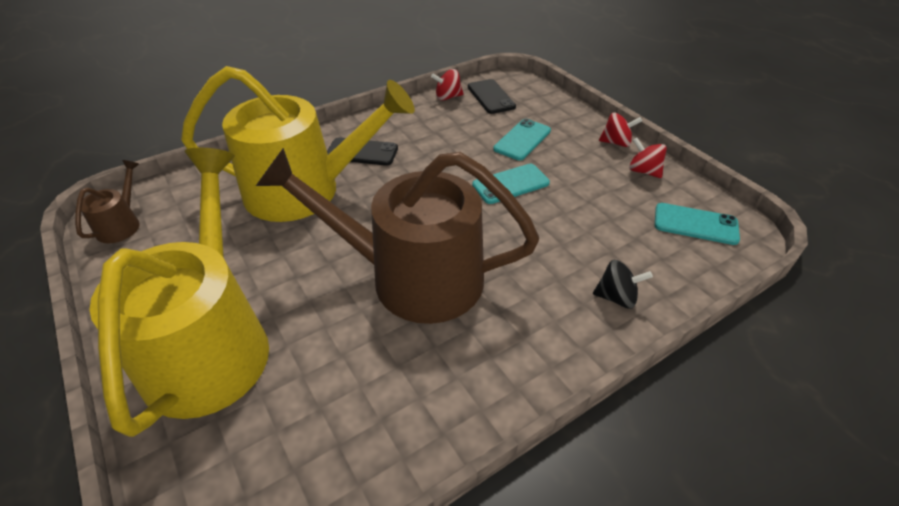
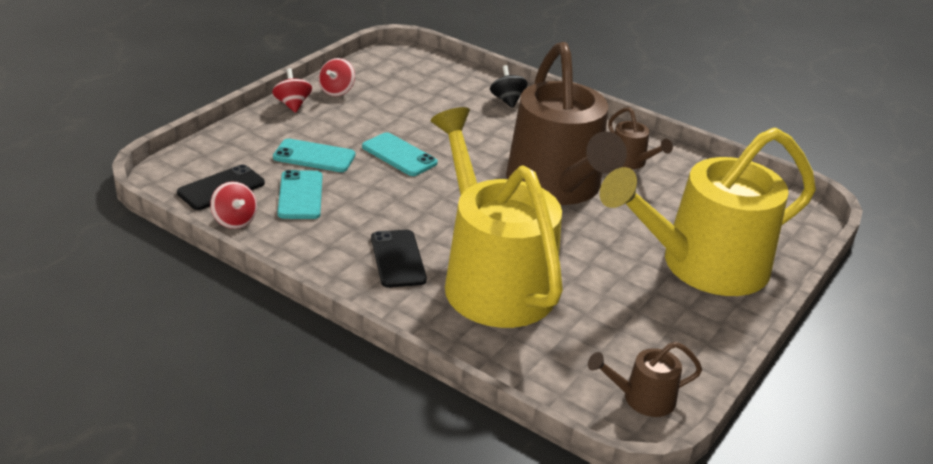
camera: 115 degrees left, 10 degrees down
turquoise phone [655,203,740,245] -> turquoise phone moved to [277,170,322,219]
none -> brown watering can [608,107,673,169]

